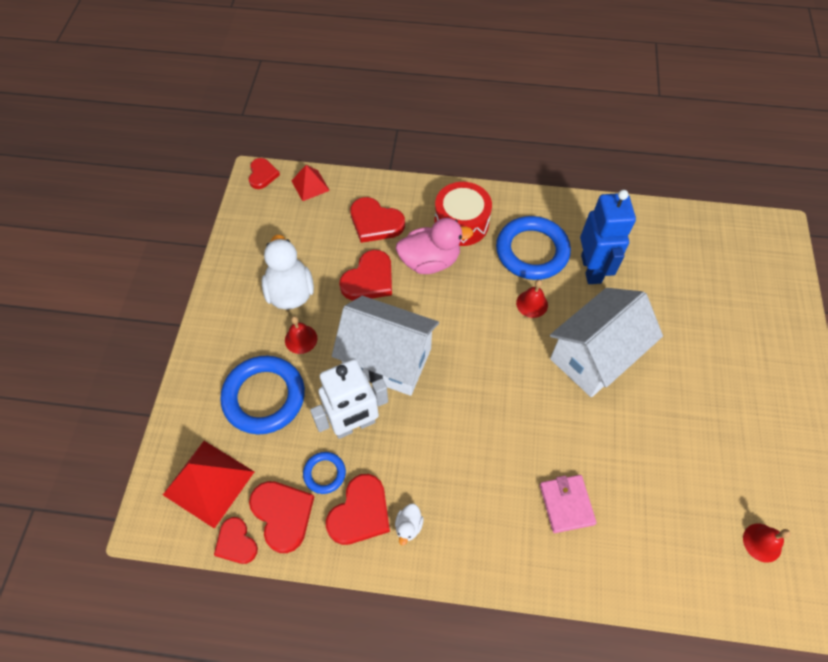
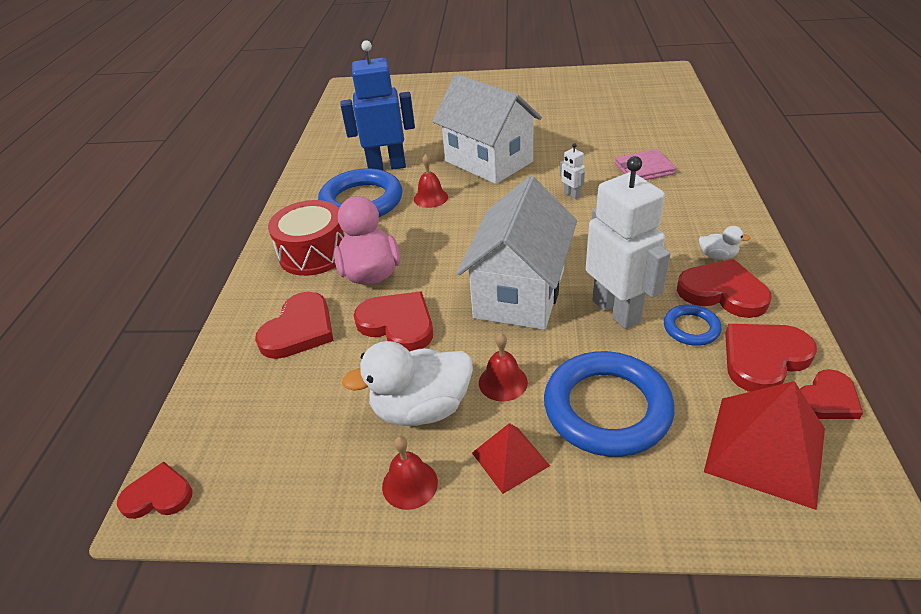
camera: 90 degrees left, 20 degrees down
red pyramid [291,165,330,201] -> red pyramid moved to [472,423,550,494]
red bell [743,524,791,563] -> red bell moved to [382,436,438,510]
none -> white robot [560,143,585,199]

